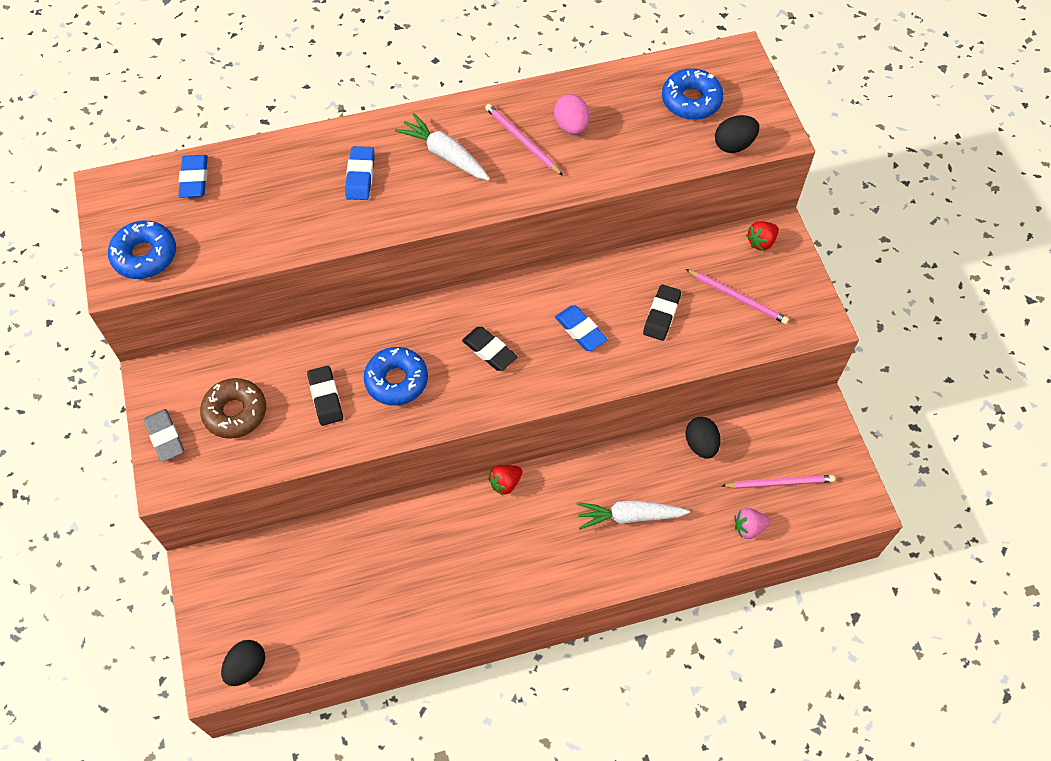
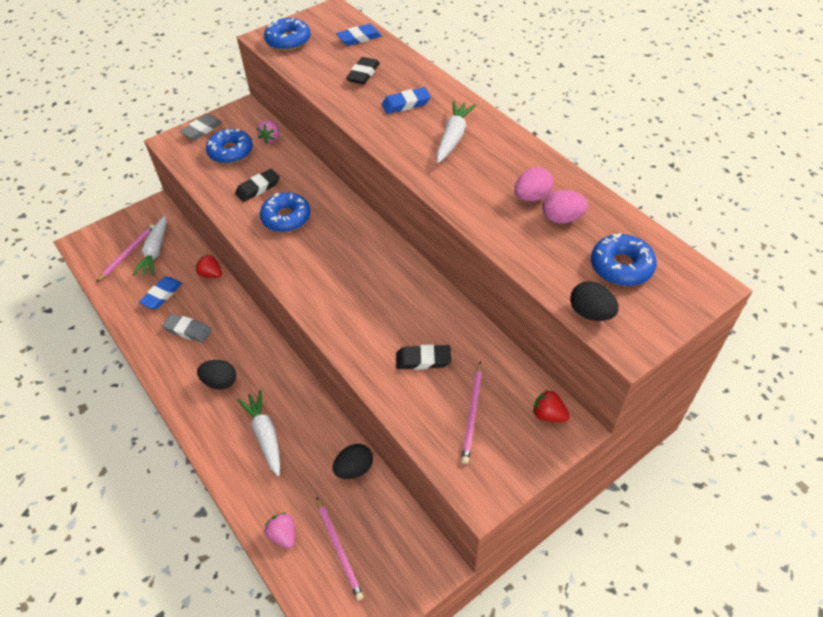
camera: 70 degrees right, 10 degrees down
brown donut [200,378,266,439] -> blue donut [206,129,253,164]
black egg [221,640,265,686] -> black egg moved to [197,360,236,389]
black eraser [462,327,518,371] -> black eraser moved to [346,57,380,84]
pink pencil [485,104,563,176] -> pink pencil moved to [96,224,154,282]
red strawberry [488,465,523,495] -> red strawberry moved to [196,254,222,278]
blue eraser [555,306,608,351] -> blue eraser moved to [139,277,182,309]
none -> white carrot [133,216,167,276]
none -> grey eraser [162,314,212,343]
none -> pink strawberry [257,120,279,143]
none -> pink egg [542,190,588,224]

